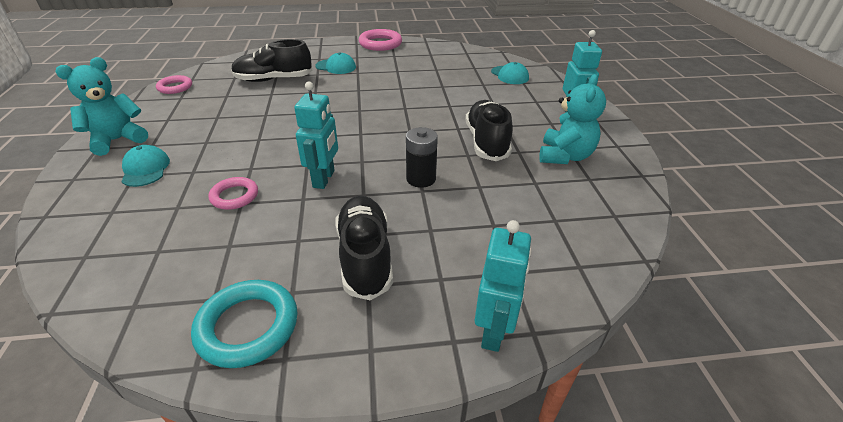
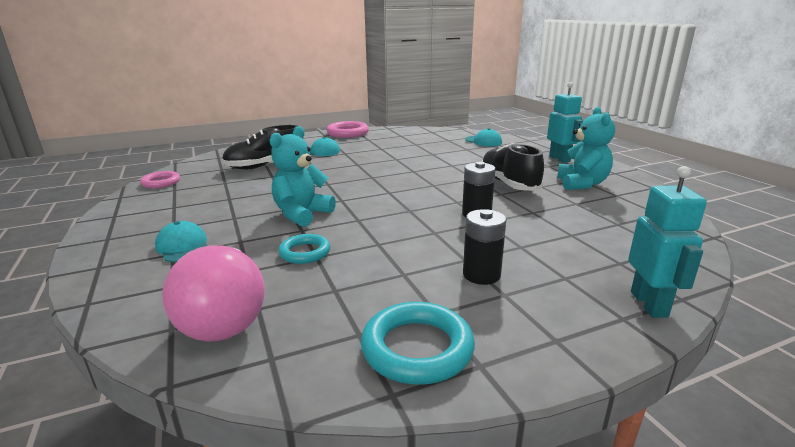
camera: 15 degrees left, 15 degrees down
turquoise teddy bear [55,57,148,156] -> turquoise teddy bear moved to [269,126,336,227]
pink ring [208,177,258,210] -> turquoise ring [278,234,330,264]
turquoise robot [294,82,338,189] -> none
black shoe [335,196,393,301] -> black battery [463,209,506,285]
none -> pink light bulb [162,245,265,342]

